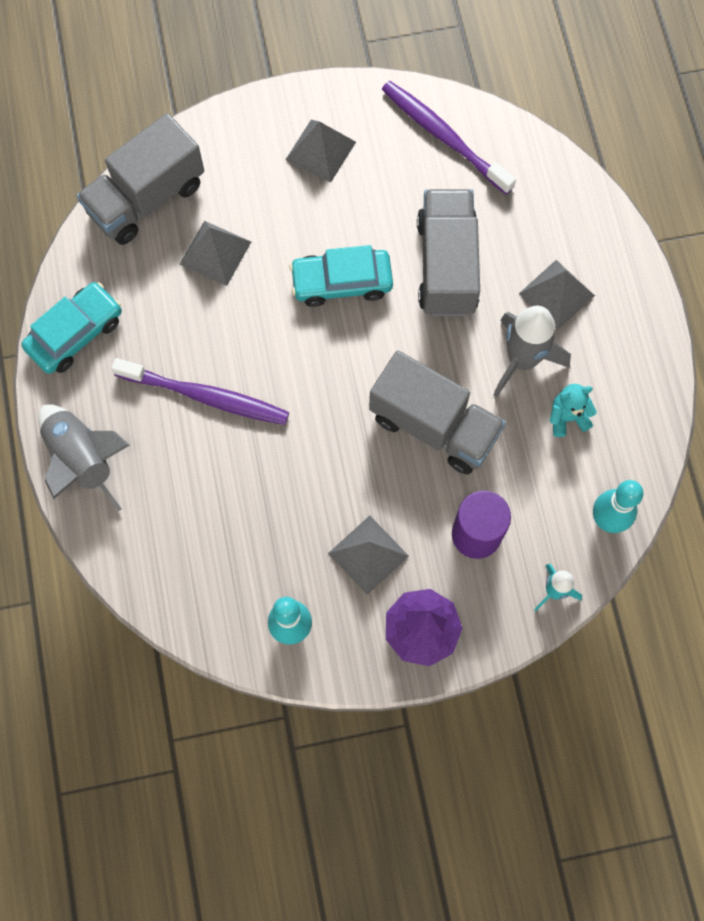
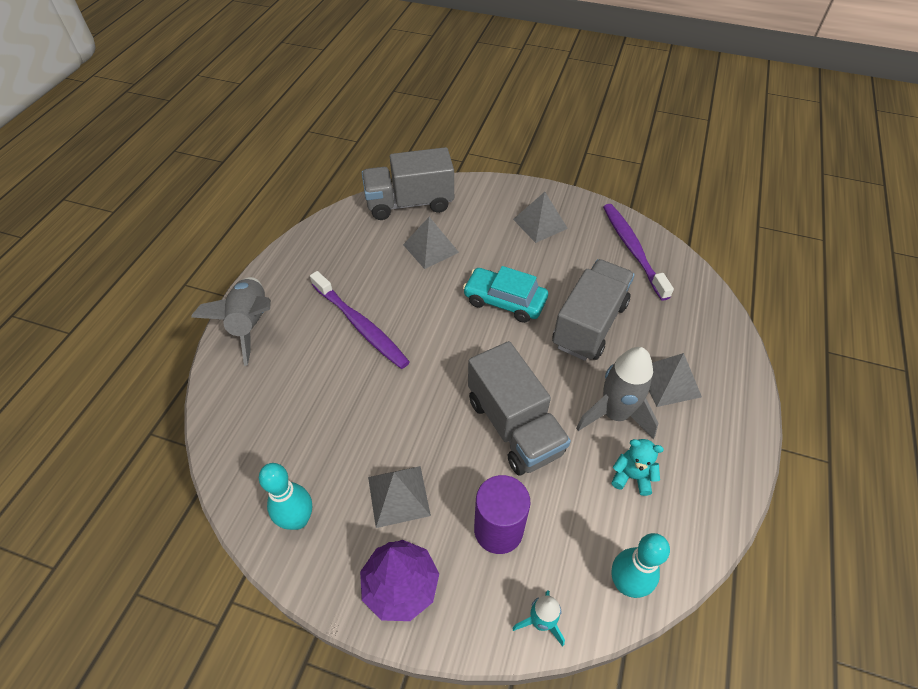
camera: 30 degrees right, 20 degrees down
turquoise car [21,282,122,374] -> none

